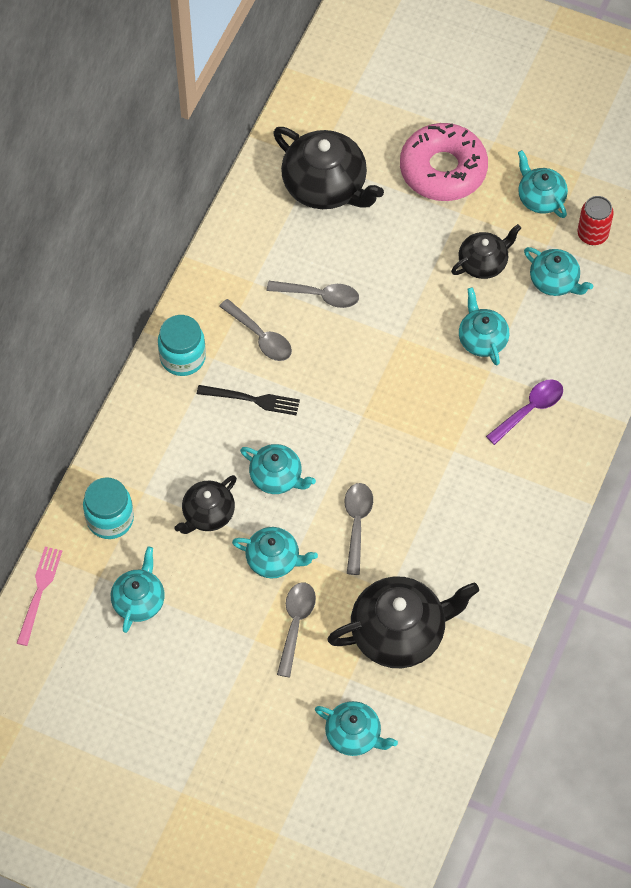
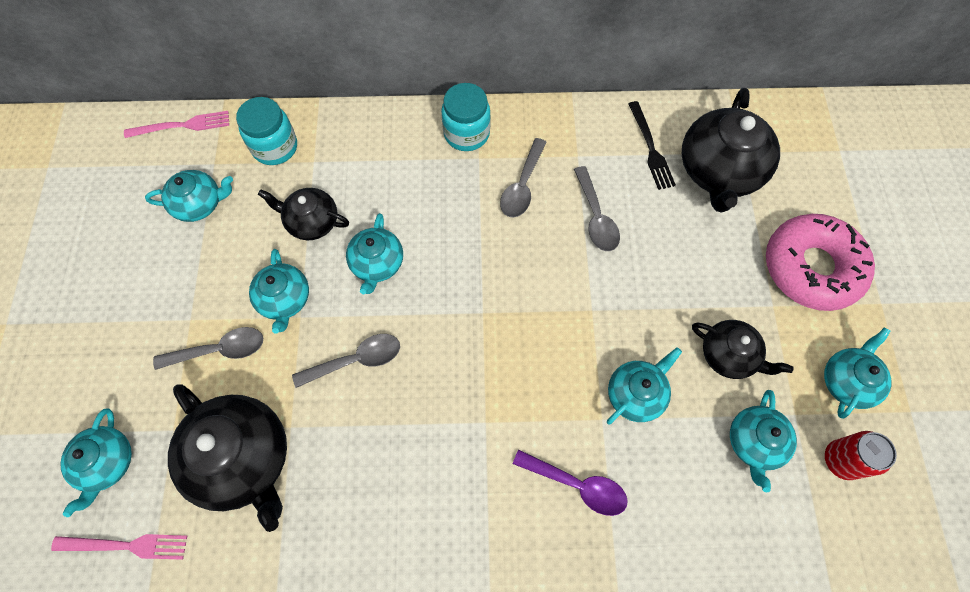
camera: 65 degrees right, 5 degrees up
black fork [197,385,300,415] -> black fork moved to [629,101,676,190]
none -> pink fork [51,534,187,560]

